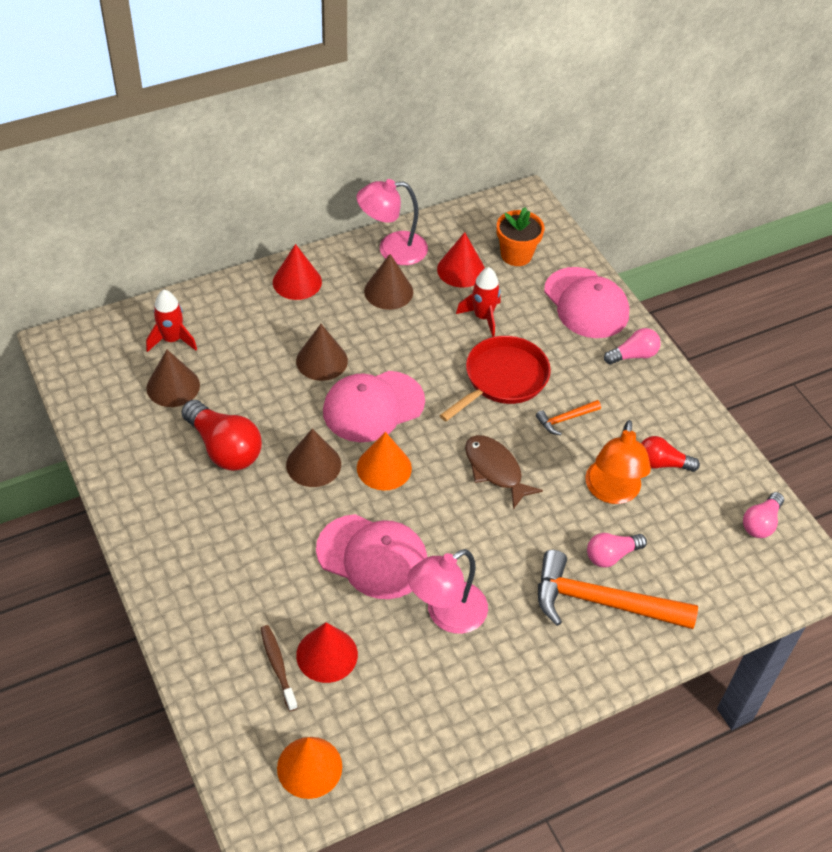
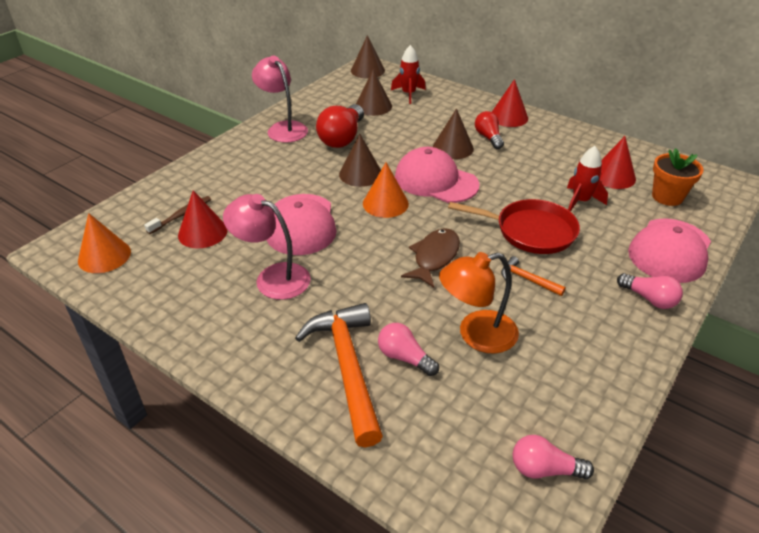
camera: 65 degrees right, 10 degrees down
pink lamp [357,179,428,265] -> pink lamp moved to [252,56,308,143]
brown cone [364,254,413,310] -> brown cone moved to [351,35,385,79]
red light bulb [641,436,700,472] -> red light bulb moved to [475,111,504,149]

